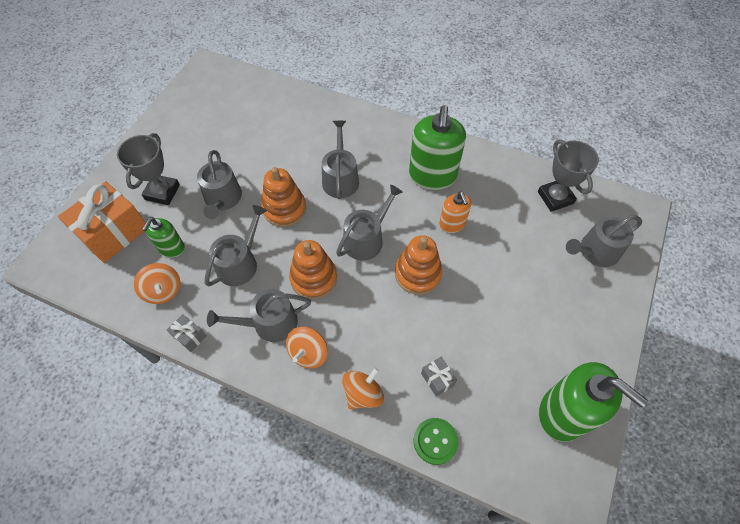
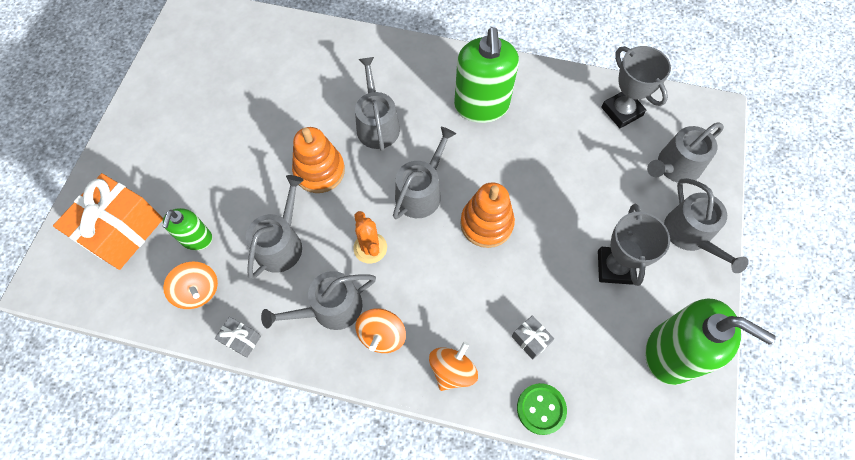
camera: 10 degrees left, 5 degrees up
grey trophy [117,133,180,205] -> grey trophy moved to [598,204,670,286]
grey watering can [197,150,242,219] -> grey watering can moved to [664,178,749,273]
orange stacking toy [289,240,337,299] -> orange cactus [353,211,387,263]
orange soap dispenser [439,192,471,233] -> none

